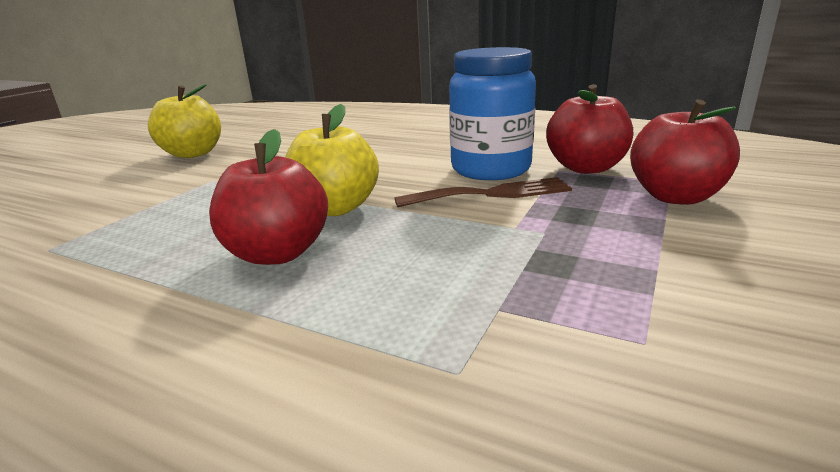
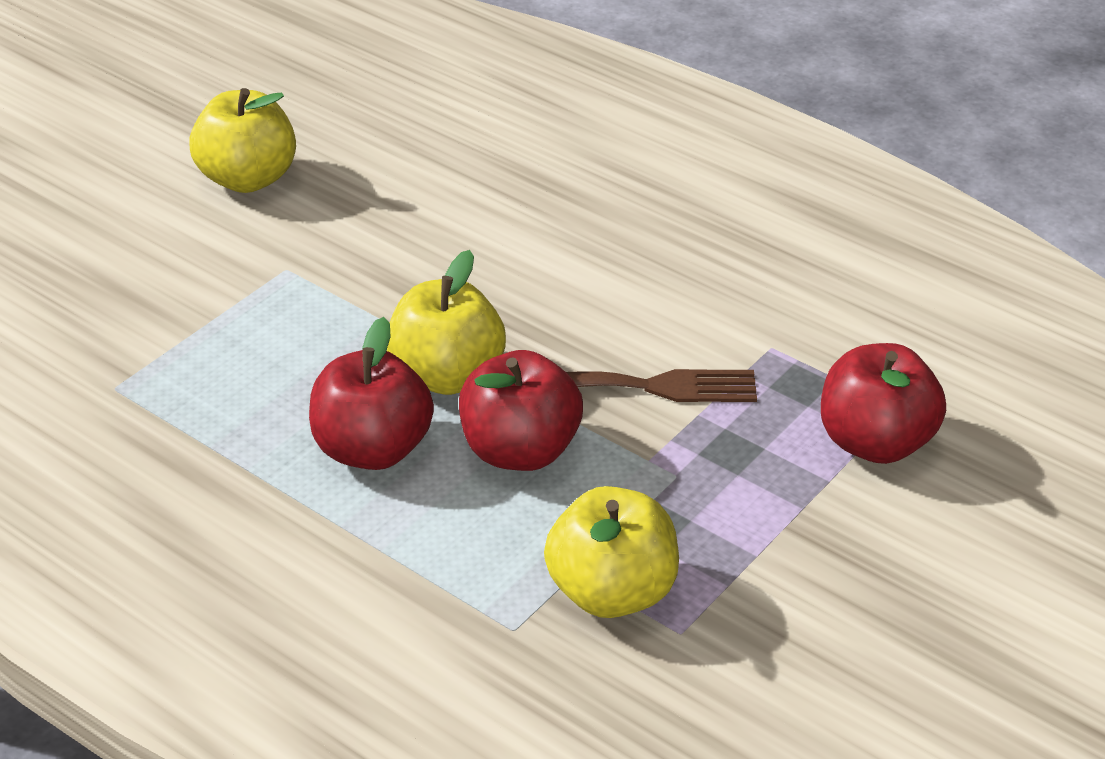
camera: 10 degrees right, 15 degrees up
blue jar [449,47,536,180] -> none
red apple [546,84,633,174] -> red apple moved to [459,350,583,471]
none -> yellow apple [544,486,679,618]

